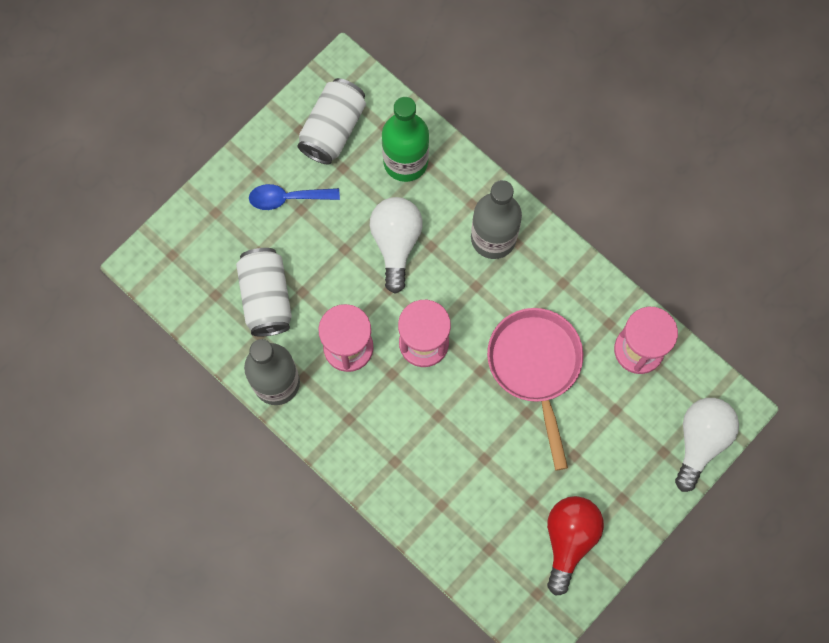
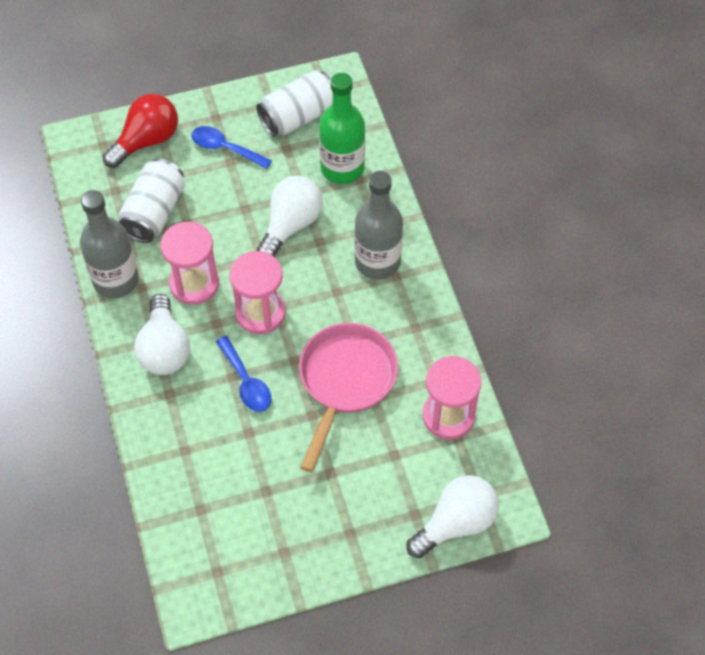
camera: 30 degrees right, 15 degrees down
red light bulb [547,496,604,595] -> red light bulb moved to [103,94,178,168]
none -> white light bulb [134,294,190,375]
none -> blue spoon [216,336,272,412]

